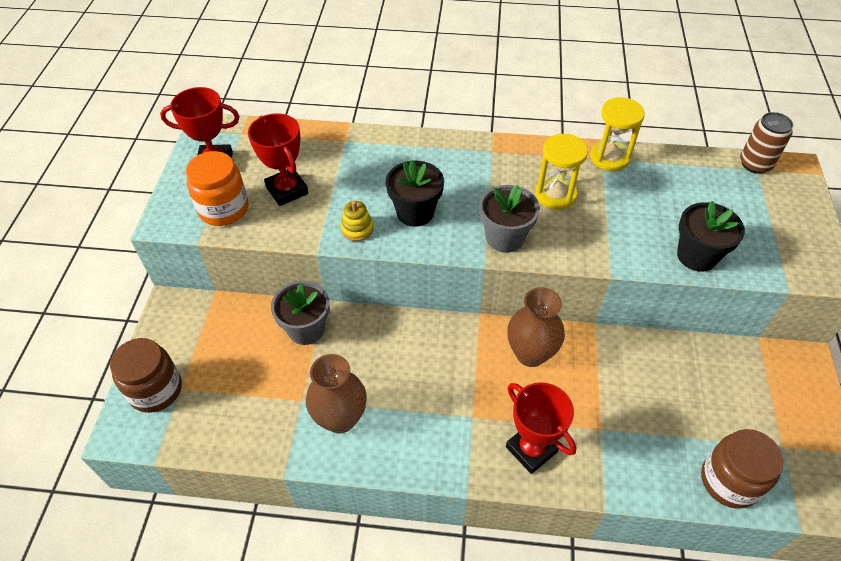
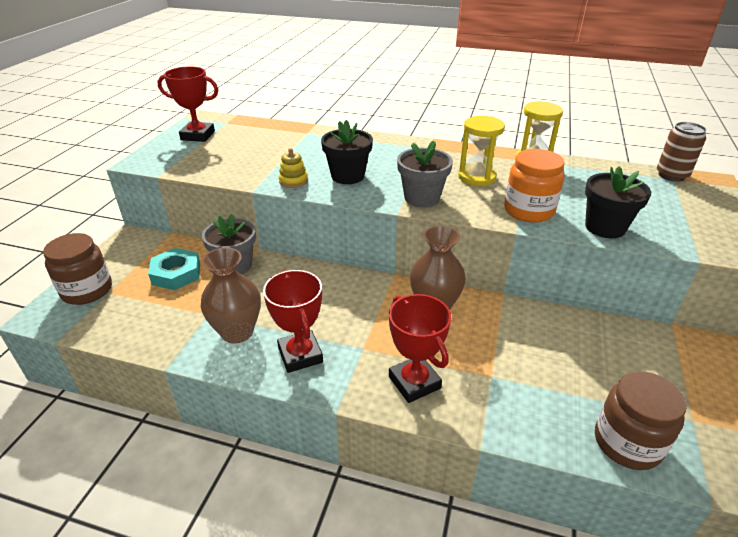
camera: 10 degrees right, 15 degrees down
orange jar [186,151,248,226] -> orange jar moved to [504,149,565,223]
red trophy [248,113,308,206] -> red trophy moved to [263,270,323,373]
none -> turquoise nut [148,248,200,290]

